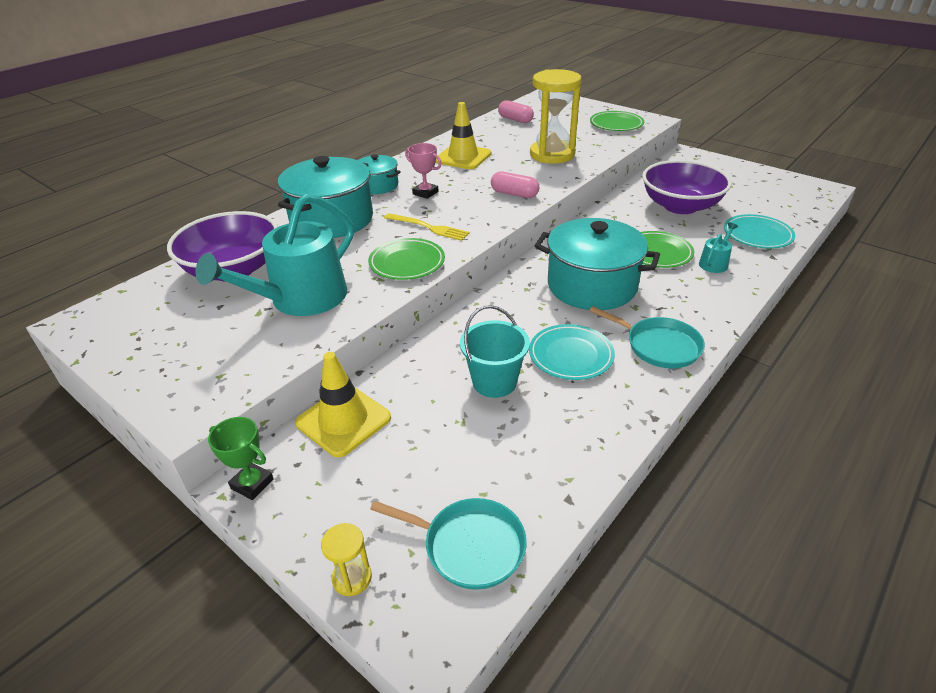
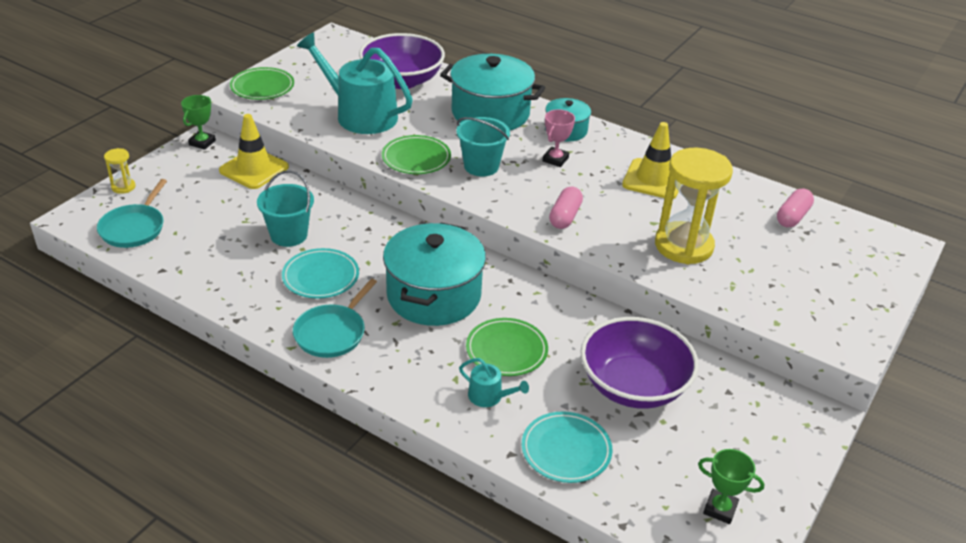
camera: 80 degrees right, 0 degrees up
yellow fork [384,213,470,241] -> turquoise bucket [456,117,510,176]
green plate [590,111,644,131] -> green plate moved to [230,67,294,100]
none -> green trophy [698,449,764,524]

